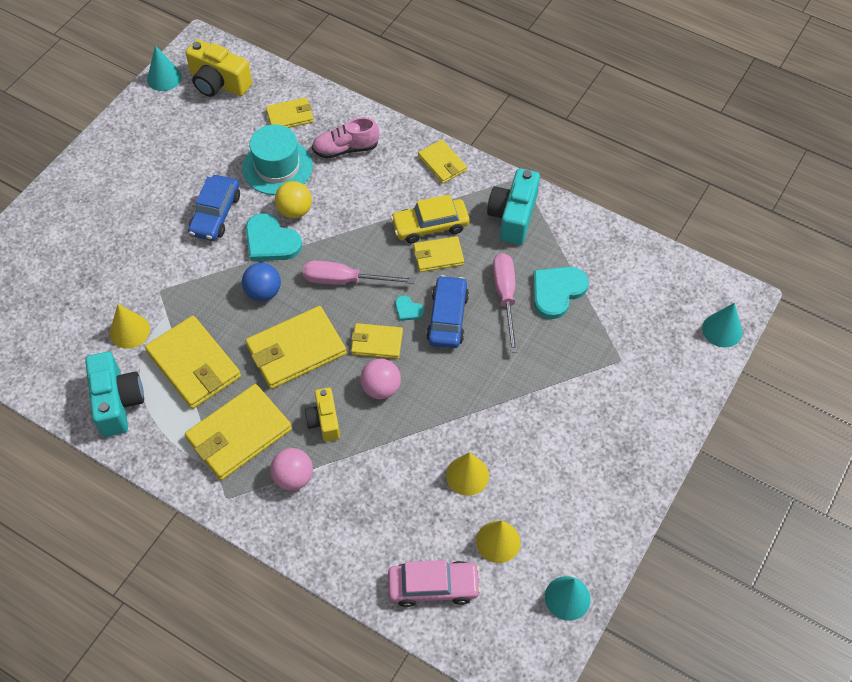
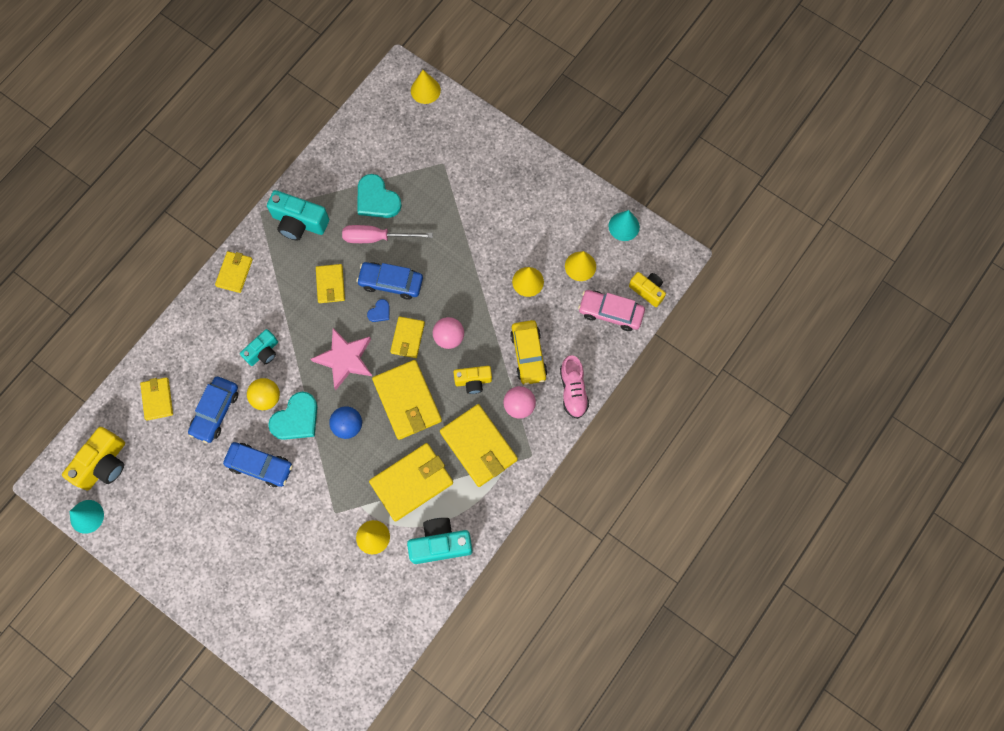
camera: 85 degrees left, 15 degrees up
turquoise hat [242,124,313,195] -> blue car [188,377,238,443]
pink screwdriver [303,261,415,284] -> pink star [311,328,372,390]
pink shoe [312,117,379,159] -> pink shoe moved to [560,355,589,419]
pink car [388,560,481,607] -> pink car turned 75 degrees counterclockwise [578,290,645,331]
yellow car [391,194,470,243] -> yellow car moved to [510,320,547,385]
turquoise heart [395,296,425,321] -> blue heart [367,299,389,322]
yellow wallet [418,140,467,184] -> yellow wallet turned 45 degrees counterclockwise [215,251,253,293]
turquoise cone [702,303,743,348] -> yellow cone [411,70,441,104]
none -> turquoise camera [240,329,278,366]
none -> yellow camera [629,272,666,307]

